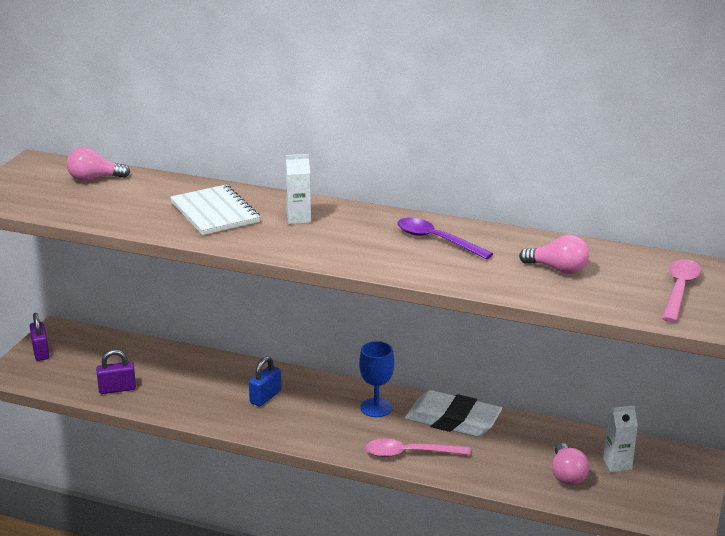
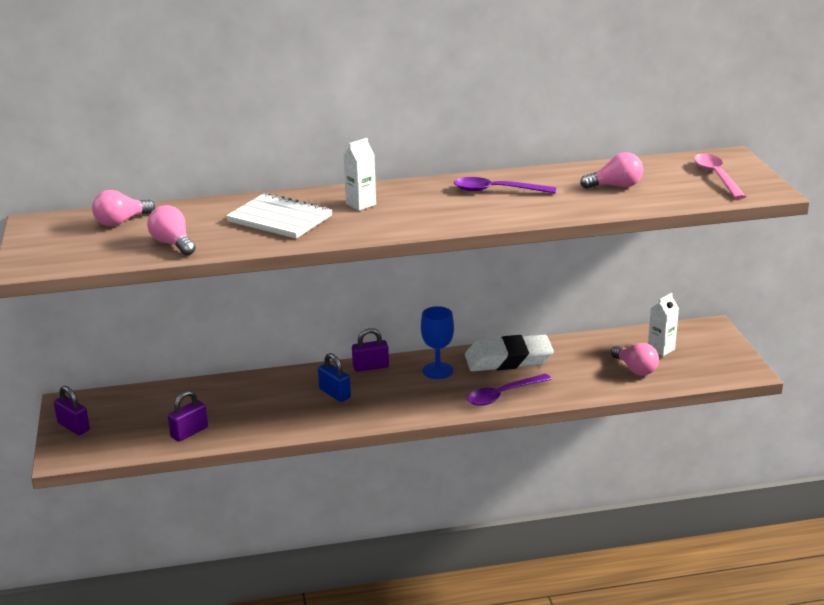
camera: 30 degrees left, 0 degrees up
blue padlock [249,356,281,406] -> blue padlock turned 45 degrees counterclockwise [318,353,351,402]
pink spoon [365,439,471,457] -> purple spoon [467,374,551,406]
none -> pink light bulb [147,205,196,255]
none -> purple padlock [352,328,389,372]

